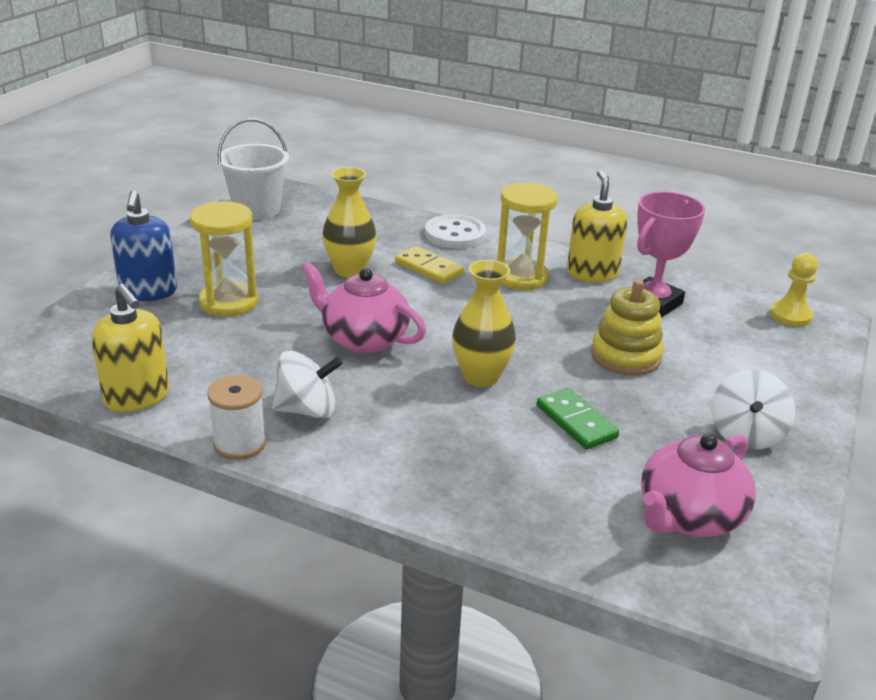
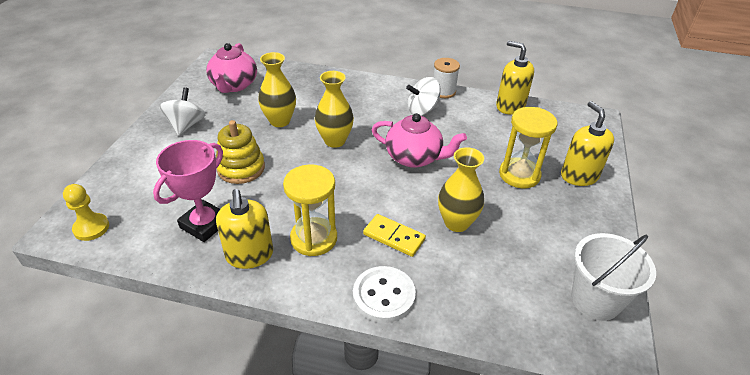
camera: 170 degrees right, 10 degrees up
blue soap dispenser [110,190,177,301] -> yellow soap dispenser [561,101,614,186]
green domino [537,388,619,450] -> yellow vase [258,52,296,127]
pink teapot [641,434,756,537] -> pink teapot turned 150 degrees clockwise [206,43,257,93]

